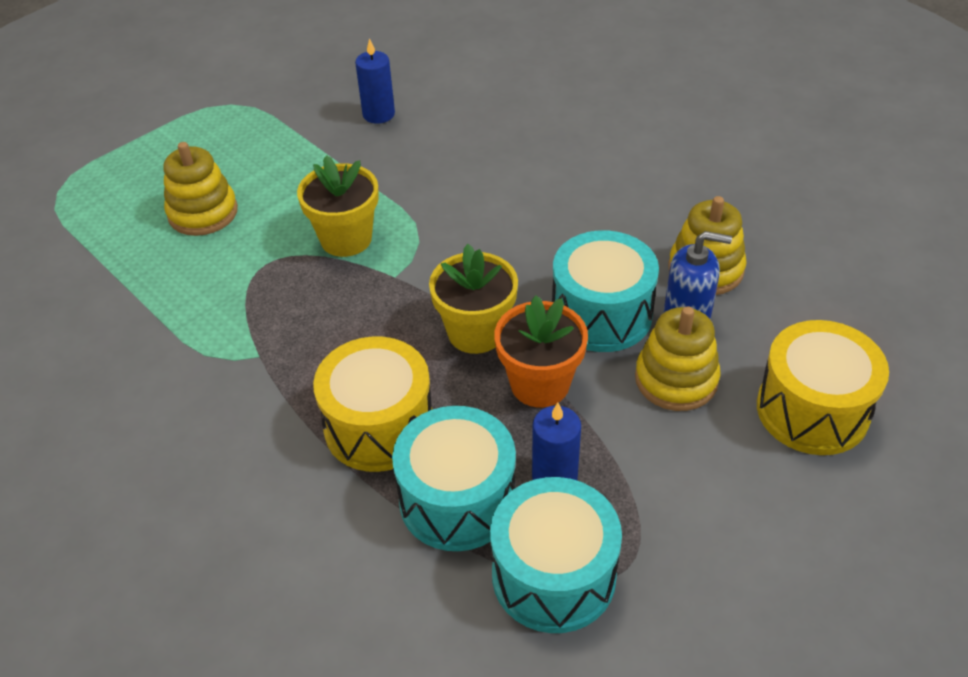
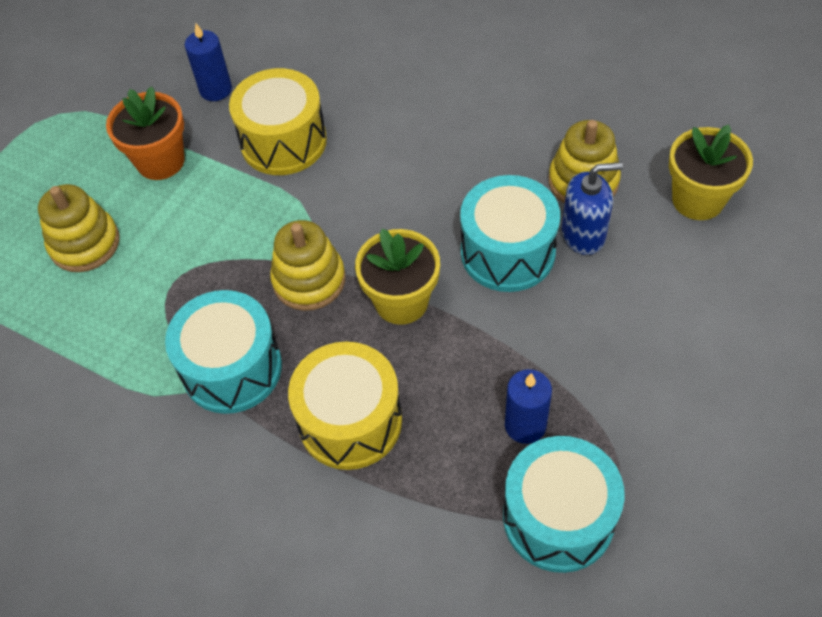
camera: 15 degrees left, 10 degrees up
yellow flower pot [297,155,379,257] -> yellow flower pot moved to [669,125,753,220]
turquoise drum [392,406,516,551] -> turquoise drum moved to [165,290,282,414]
orange flower pot [494,295,588,407] -> orange flower pot moved to [106,86,185,180]
yellow stacking toy [635,306,720,411] -> yellow stacking toy moved to [270,220,345,311]
yellow drum [757,320,889,455] -> yellow drum moved to [229,68,327,175]

